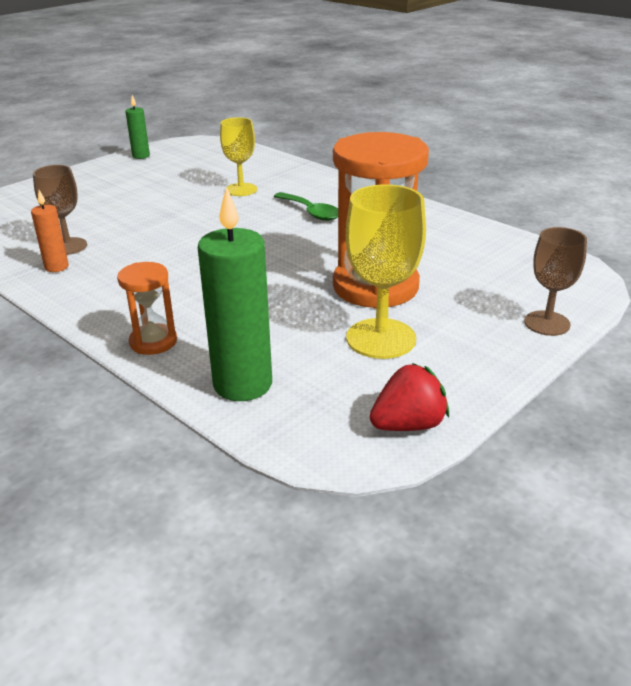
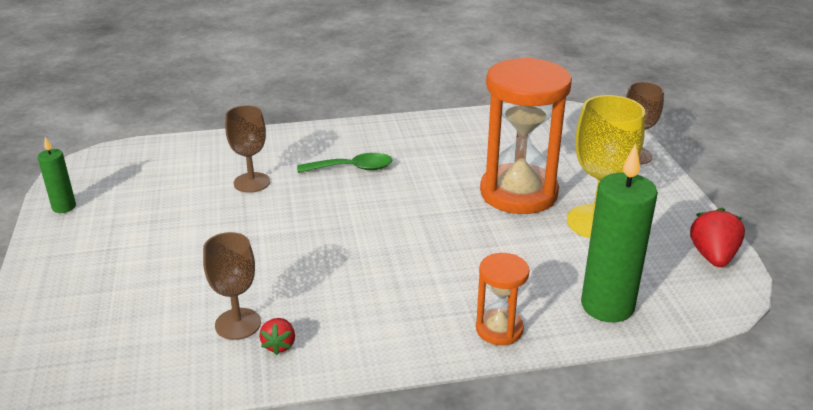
camera: 55 degrees left, 0 degrees up
orange candle [31,190,69,272] -> red strawberry [259,318,295,355]
yellow goblet [220,117,257,196] -> brown goblet [225,106,270,193]

